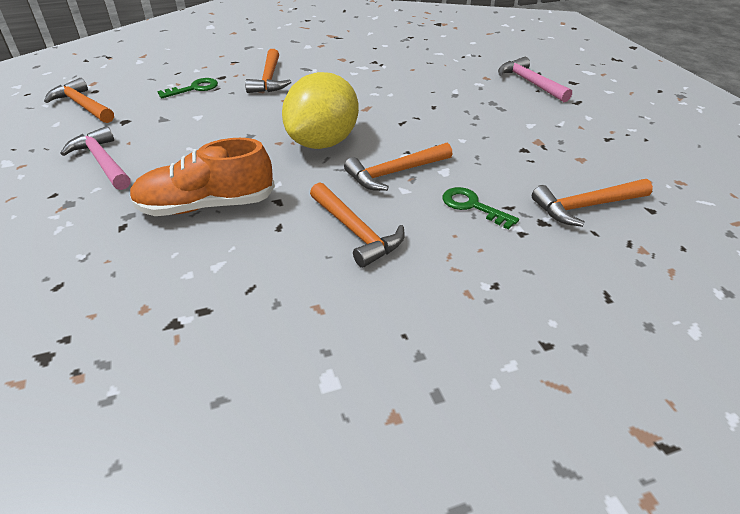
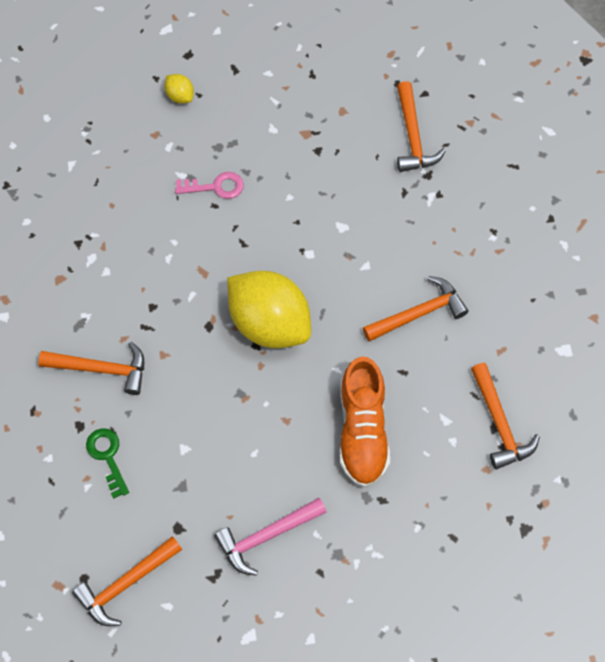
camera: 80 degrees left, 25 degrees up
orange hammer [344,143,452,191] -> orange hammer moved to [471,363,540,470]
green key [442,187,519,230] -> none
pink hammer [498,57,572,102] -> yellow lemon [164,74,194,104]
none -> pink key [175,172,244,199]

